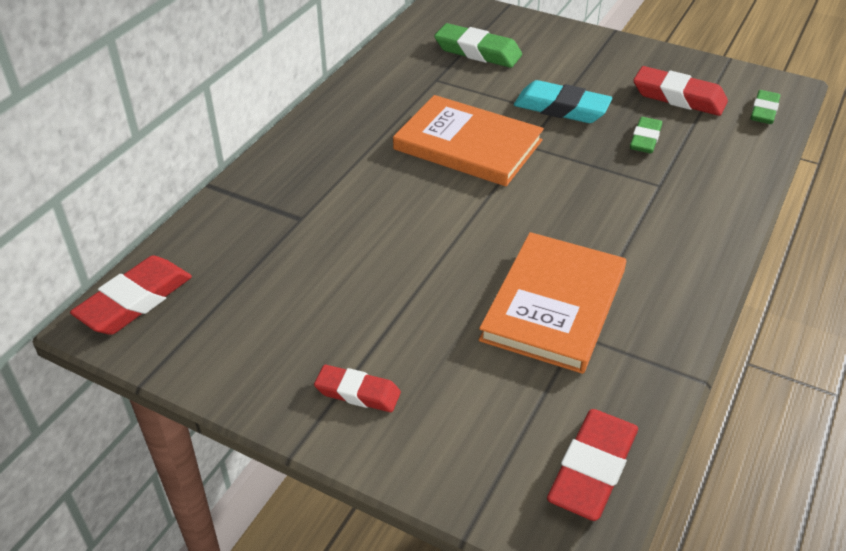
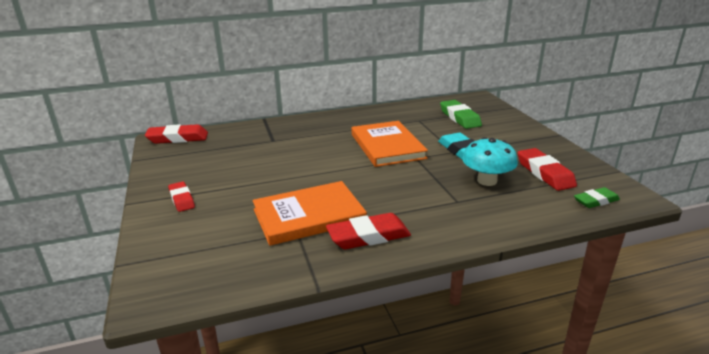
camera: 45 degrees right, 15 degrees down
red eraser [547,409,638,521] -> red eraser moved to [326,213,411,249]
green eraser [630,117,662,153] -> turquoise mushroom [462,137,518,186]

